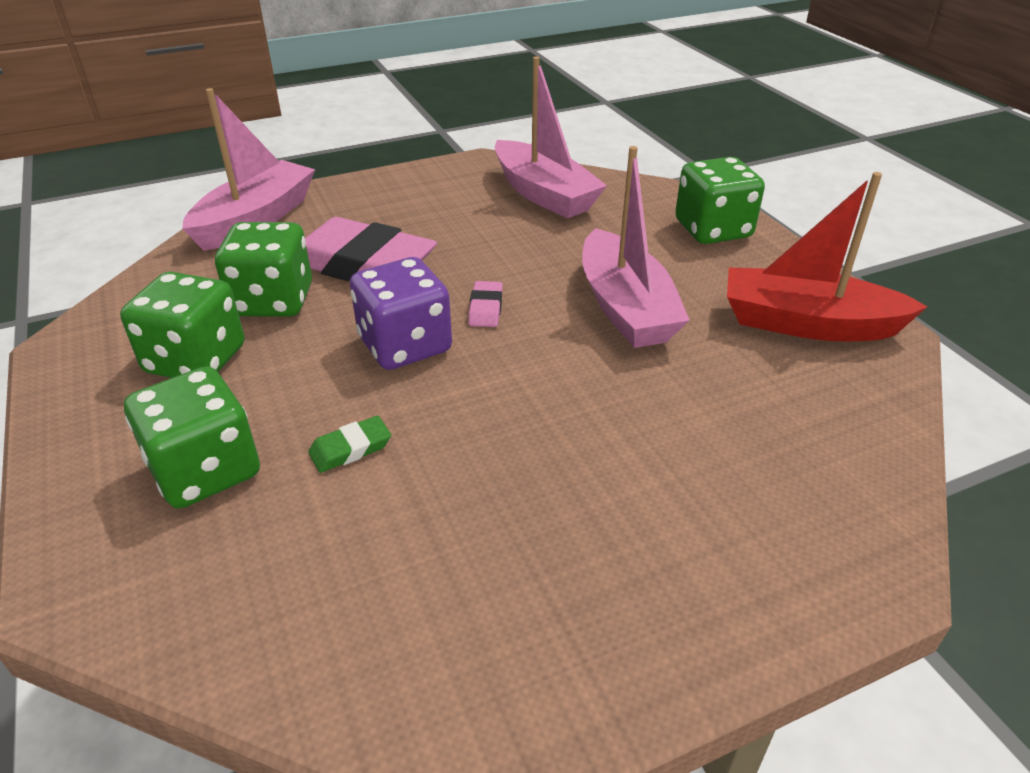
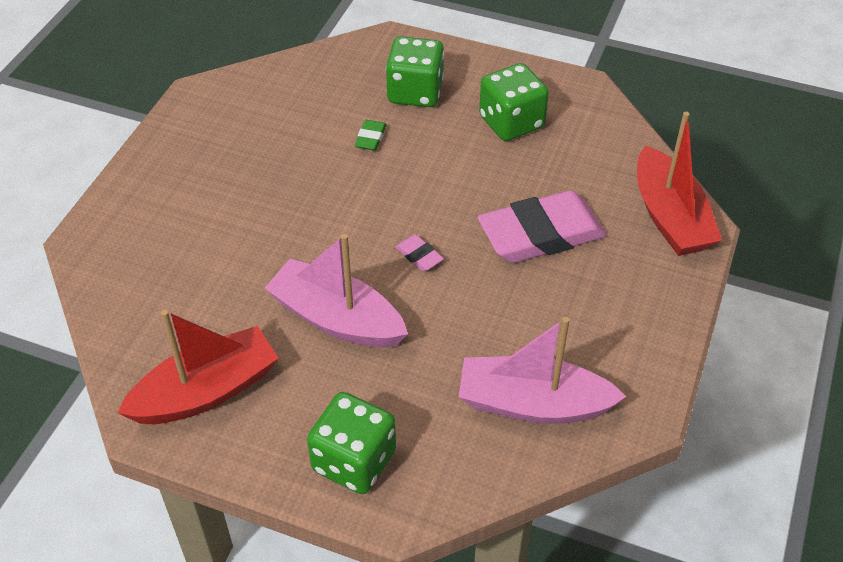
camera: 135 degrees right, 10 degrees up
pink boat [182,88,315,251] -> red boat [637,112,722,256]
green dice [215,222,312,317] -> none
purple dice [350,257,452,370] -> none

